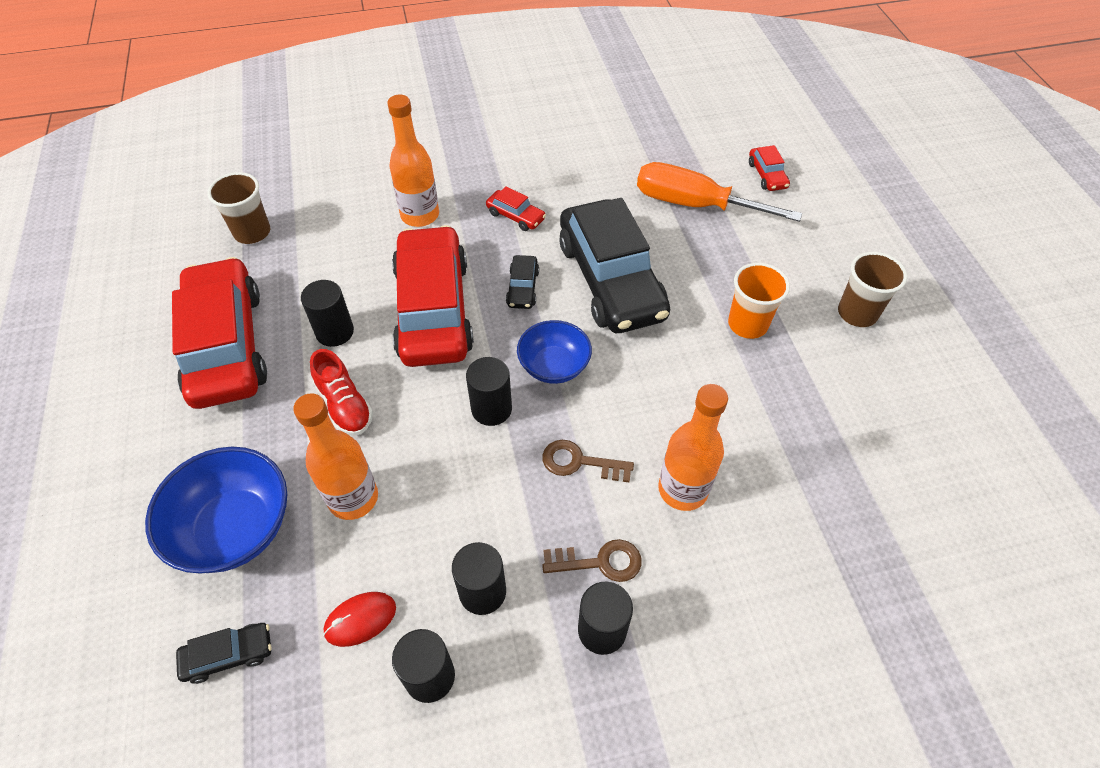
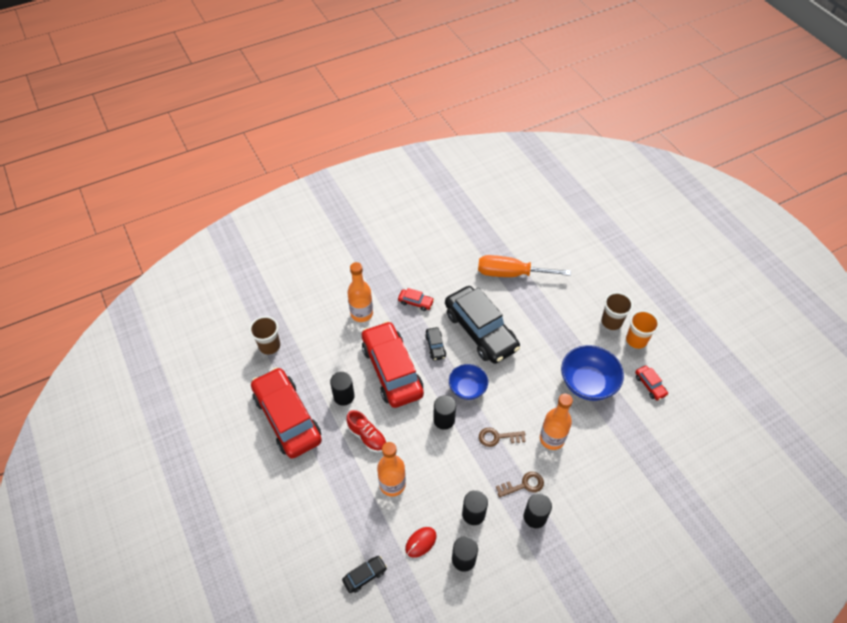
camera: 15 degrees left, 0 degrees up
blue bowl [145,447,287,573] -> blue bowl moved to [561,345,624,401]
orange cup [728,263,790,339] -> orange cup moved to [626,310,659,349]
red car [749,145,790,191] -> red car moved to [635,366,668,401]

